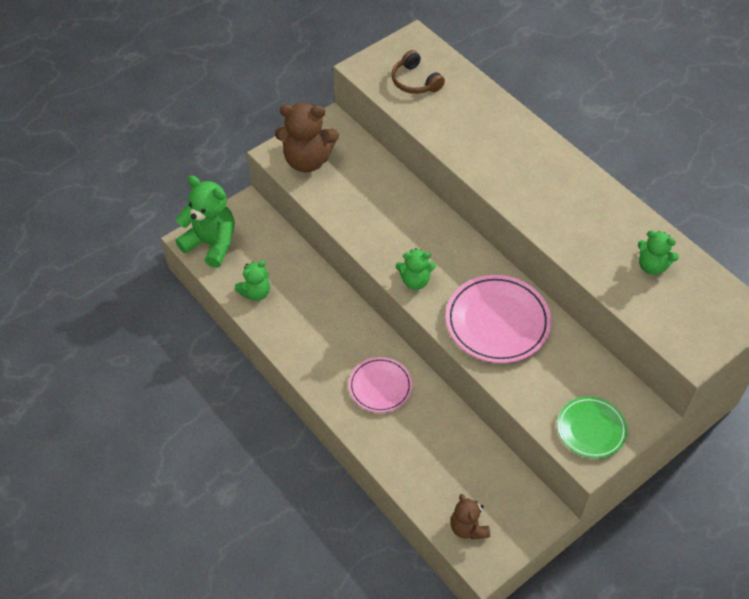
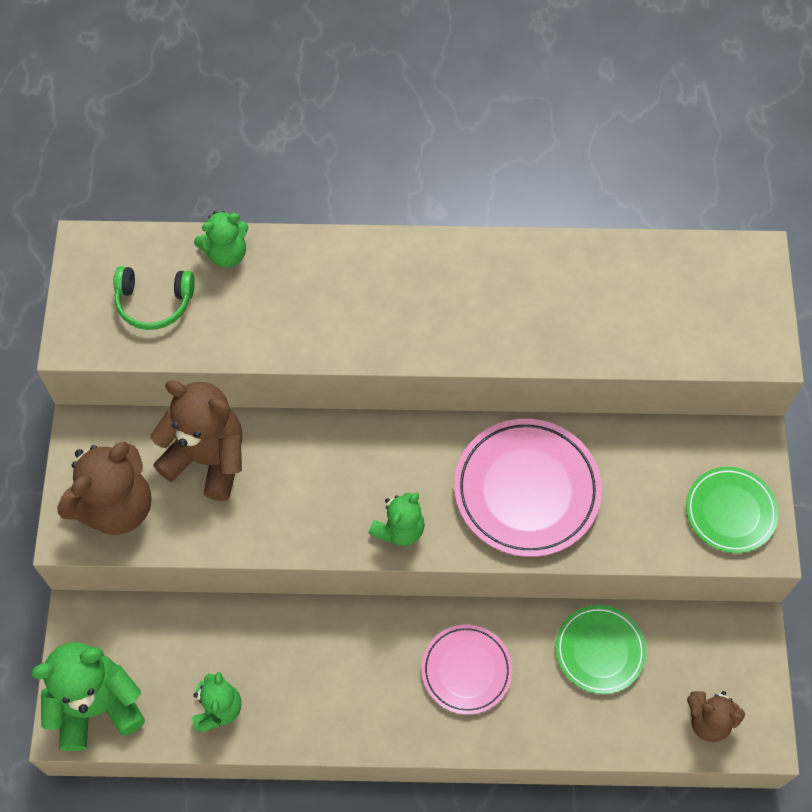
camera: 50 degrees left, 10 degrees up
brown headphones [392,50,445,94] -> green headphones [114,266,195,330]
green teddy bear [638,230,679,275] -> green teddy bear moved to [194,211,248,268]
none -> brown teddy bear [150,380,242,501]
none -> green plate [556,605,646,694]

